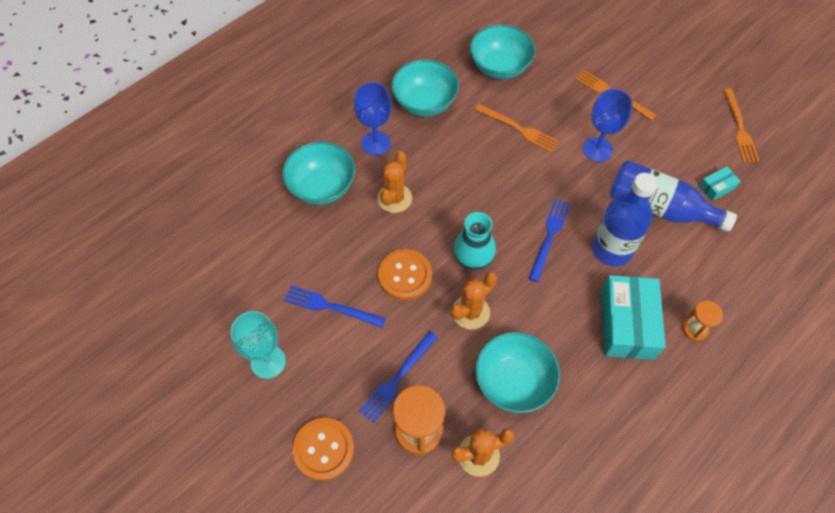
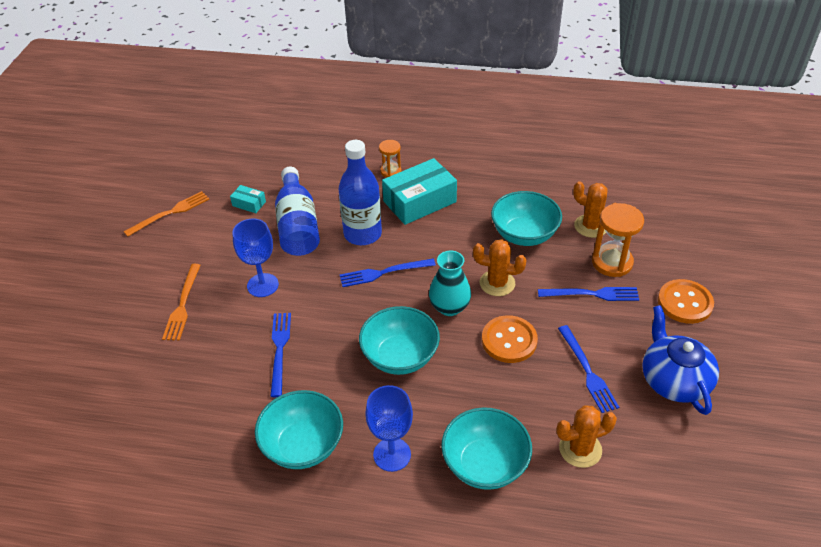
camera: 125 degrees left, 15 degrees down
turquoise goblet [230,311,286,379] -> blue teapot [642,305,719,415]
orange cactus [377,151,412,213] -> orange cactus moved to [556,405,617,468]
turquoise bowl [470,25,536,79] -> turquoise bowl moved to [359,306,440,375]
orange fork [474,104,559,152] -> blue fork [270,313,291,397]

